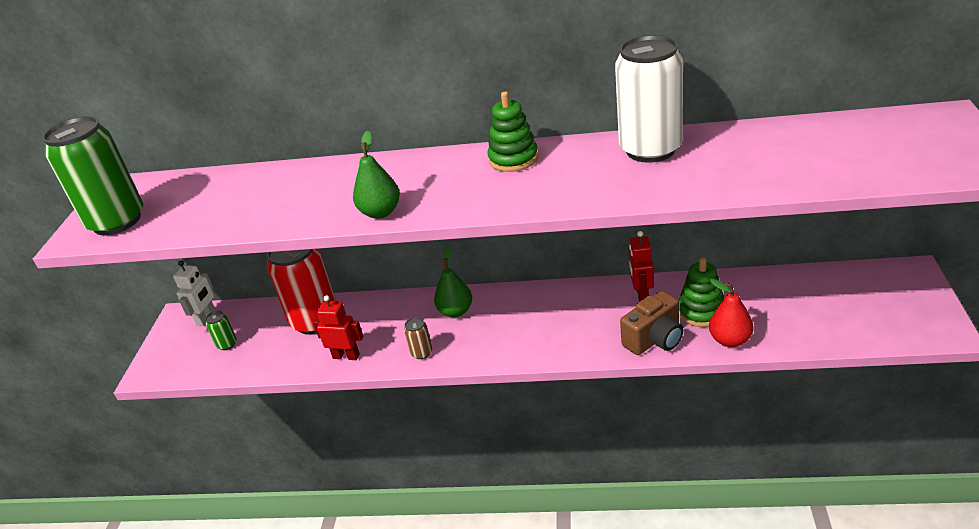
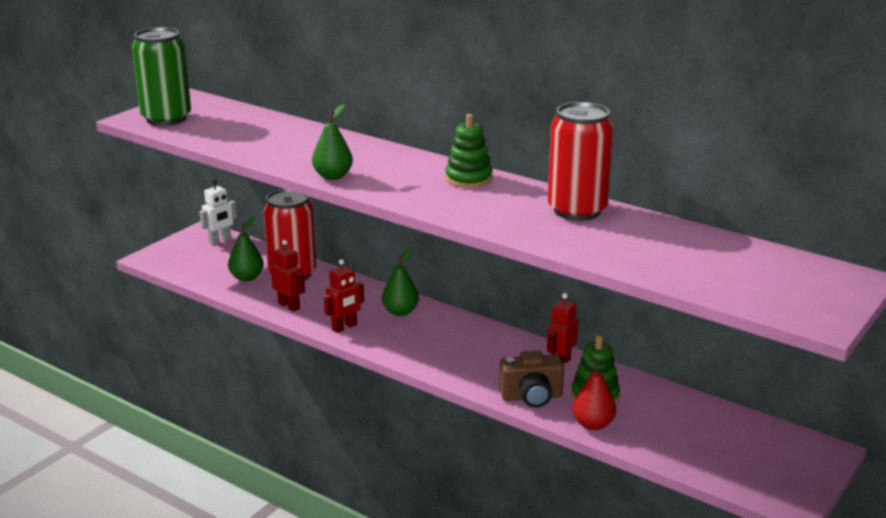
camera: 25 degrees right, 10 degrees down
green can [205,311,237,350] -> none
brown can [404,317,432,359] -> red robot [324,259,364,333]
white can [615,35,683,163] -> red can [548,102,614,221]
none -> green pear [228,216,264,281]

